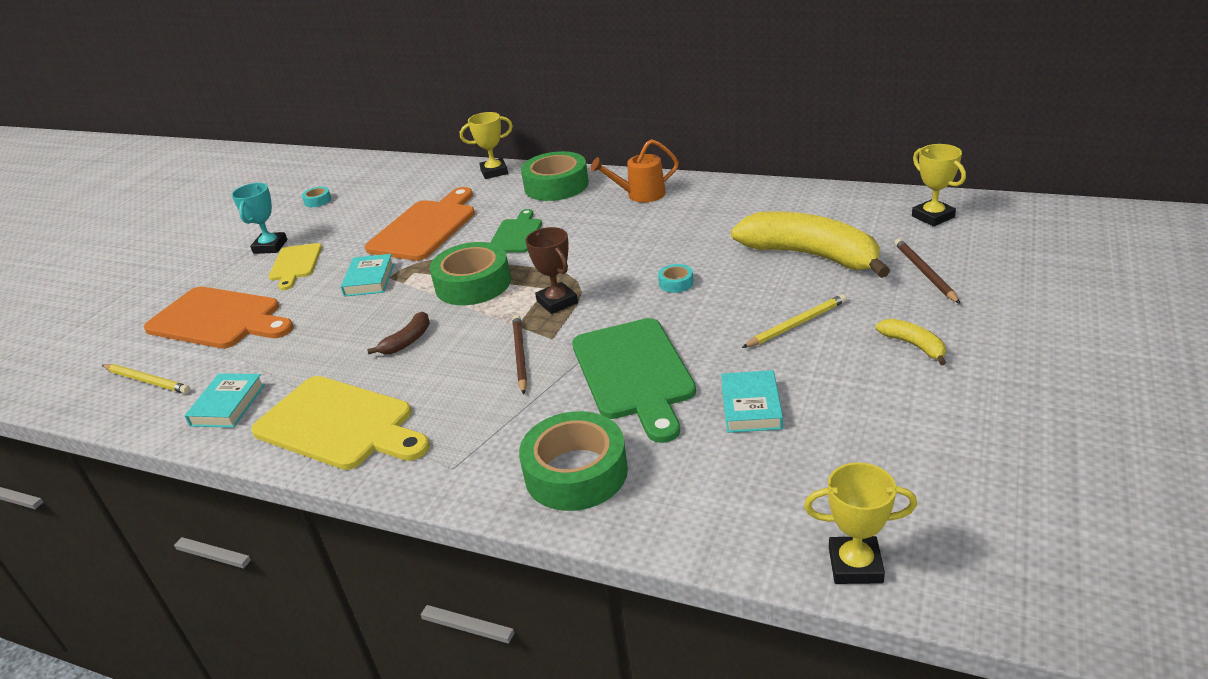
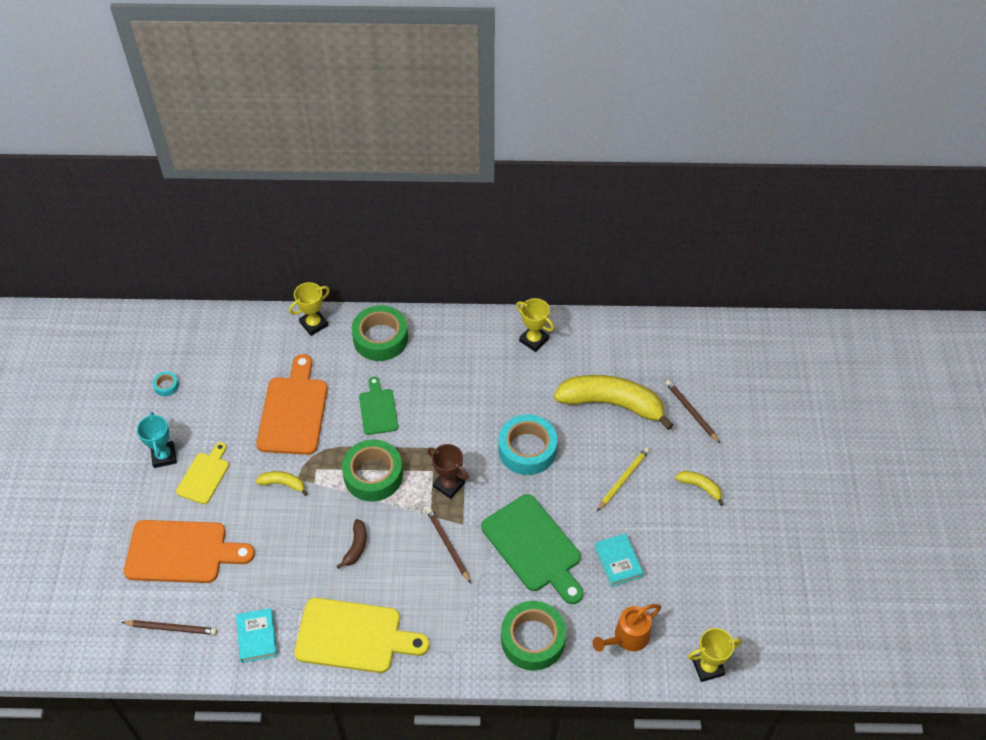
camera: 25 degrees left, 20 degrees up
yellow pencil [102,364,190,394] -> brown pencil [121,620,217,635]
yellow cutting board [269,243,322,290] -> yellow cutting board turned 135 degrees counterclockwise [176,442,229,504]
turquoise book [341,254,394,297] -> yellow banana [256,471,308,496]
orange watering can [590,139,679,203] -> orange watering can moved to [592,604,661,652]
turquoise tape [658,264,694,293] -> turquoise tape [498,414,557,475], size x2.31
yellow trophy [912,144,966,227] -> yellow trophy moved to [516,298,554,352]

